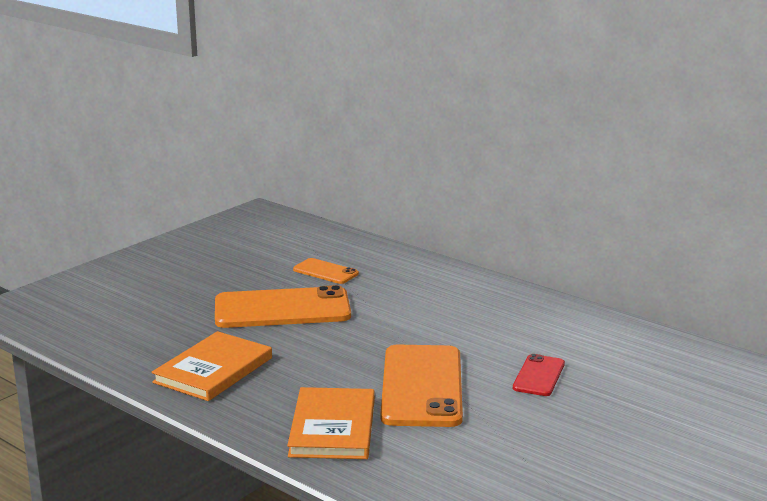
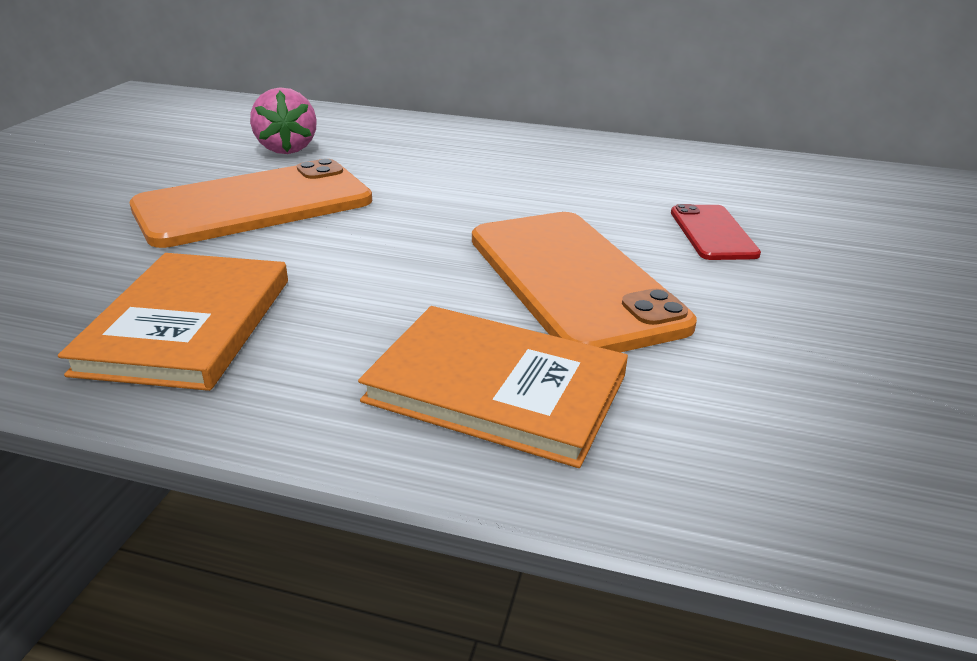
camera: 25 degrees left, 10 degrees up
orange book [287,387,375,459] -> orange book turned 45 degrees counterclockwise [358,306,628,468]
orange phone [293,258,359,284] -> pink strawberry [250,87,317,154]

